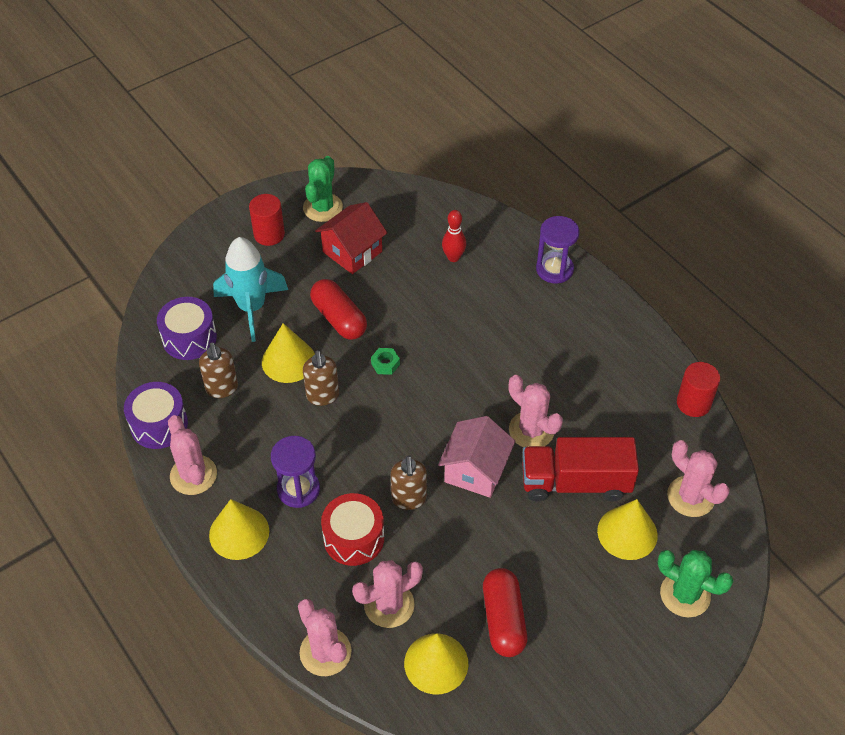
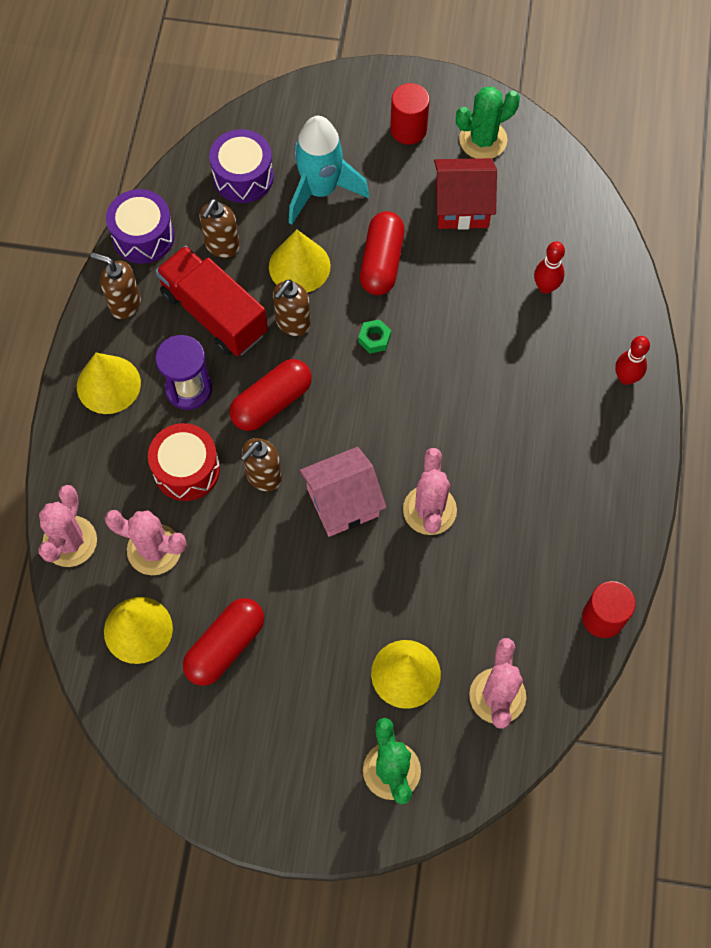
camera: 45 degrees right, 15 degrees up
pink cactus [168,415,217,495] -> brown soap dispenser [90,253,141,319]
red truck [522,437,639,502] -> red truck moved to [156,246,268,356]
purple hourglass [536,216,580,283] -> red bowling pin [615,336,650,385]
none -> red capsule [229,359,312,431]

